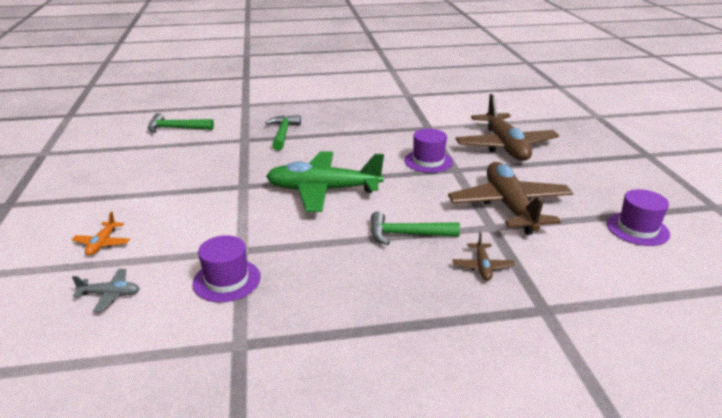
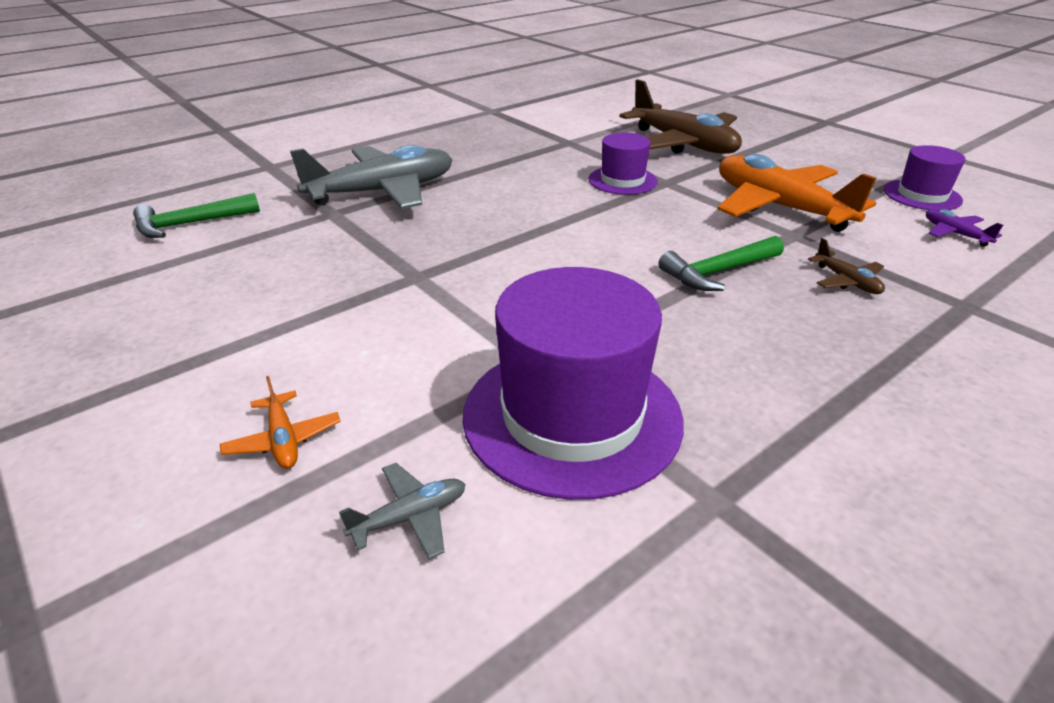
camera: 30 degrees left, 5 degrees up
purple hat [192,235,261,302] -> purple hat [463,267,684,500], size x1.88
green hammer [265,115,301,150] -> grey plane [290,145,453,209]
green plane [266,151,384,212] -> none
brown plane [448,162,574,235] -> orange plane [717,154,876,232]
none -> purple plane [926,209,1003,247]

